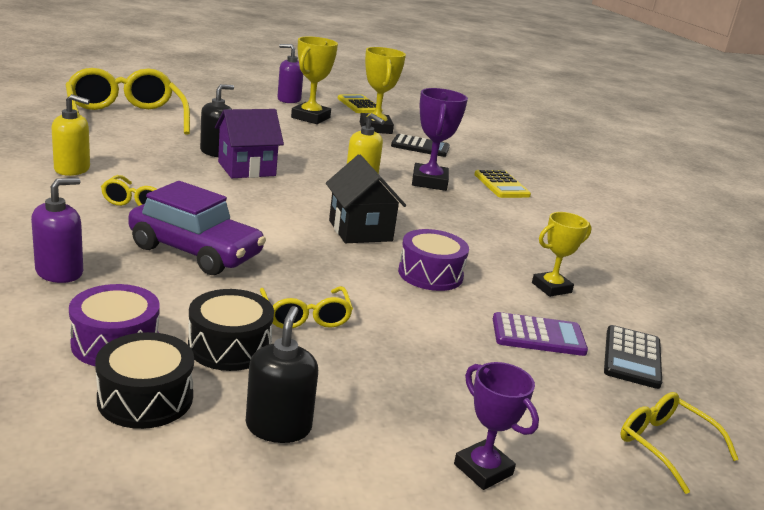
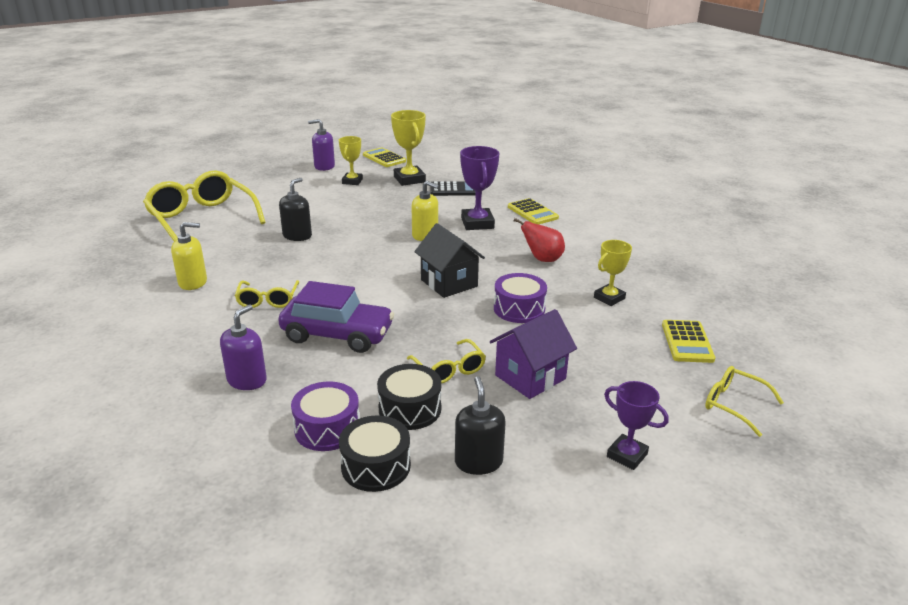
camera: 10 degrees left, 5 degrees up
purple house [215,109,284,178] -> purple house moved to [490,309,577,399]
yellow trophy [291,36,338,124] -> yellow trophy [339,136,363,185], size x0.66
purple calculator [493,312,588,356] -> none
black calculator [604,325,662,389] -> yellow calculator [662,320,715,363]
none -> red pear [514,218,565,262]

